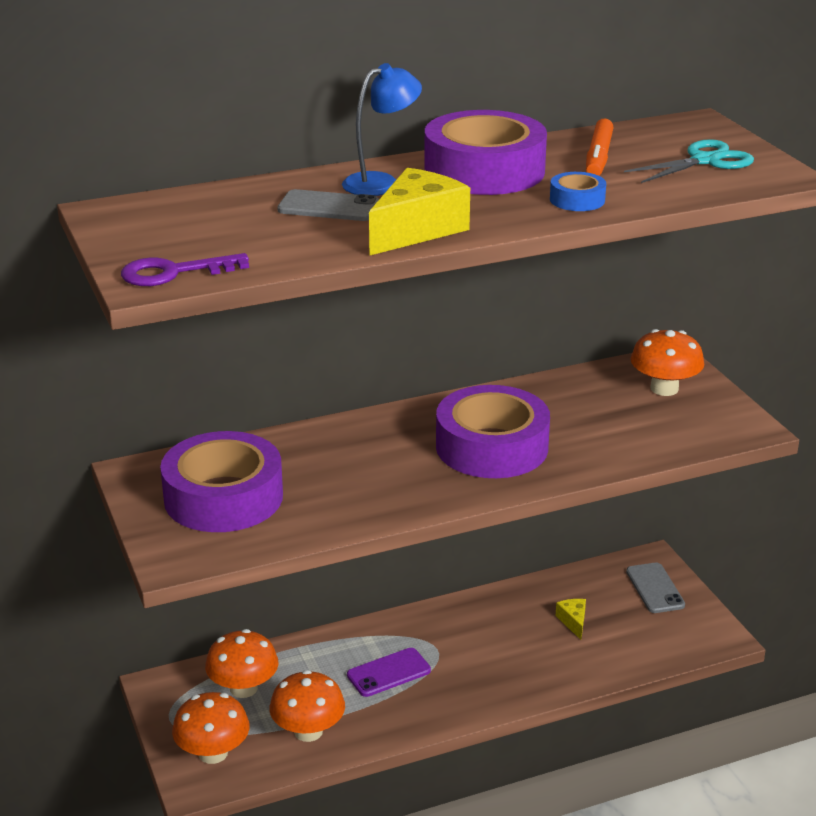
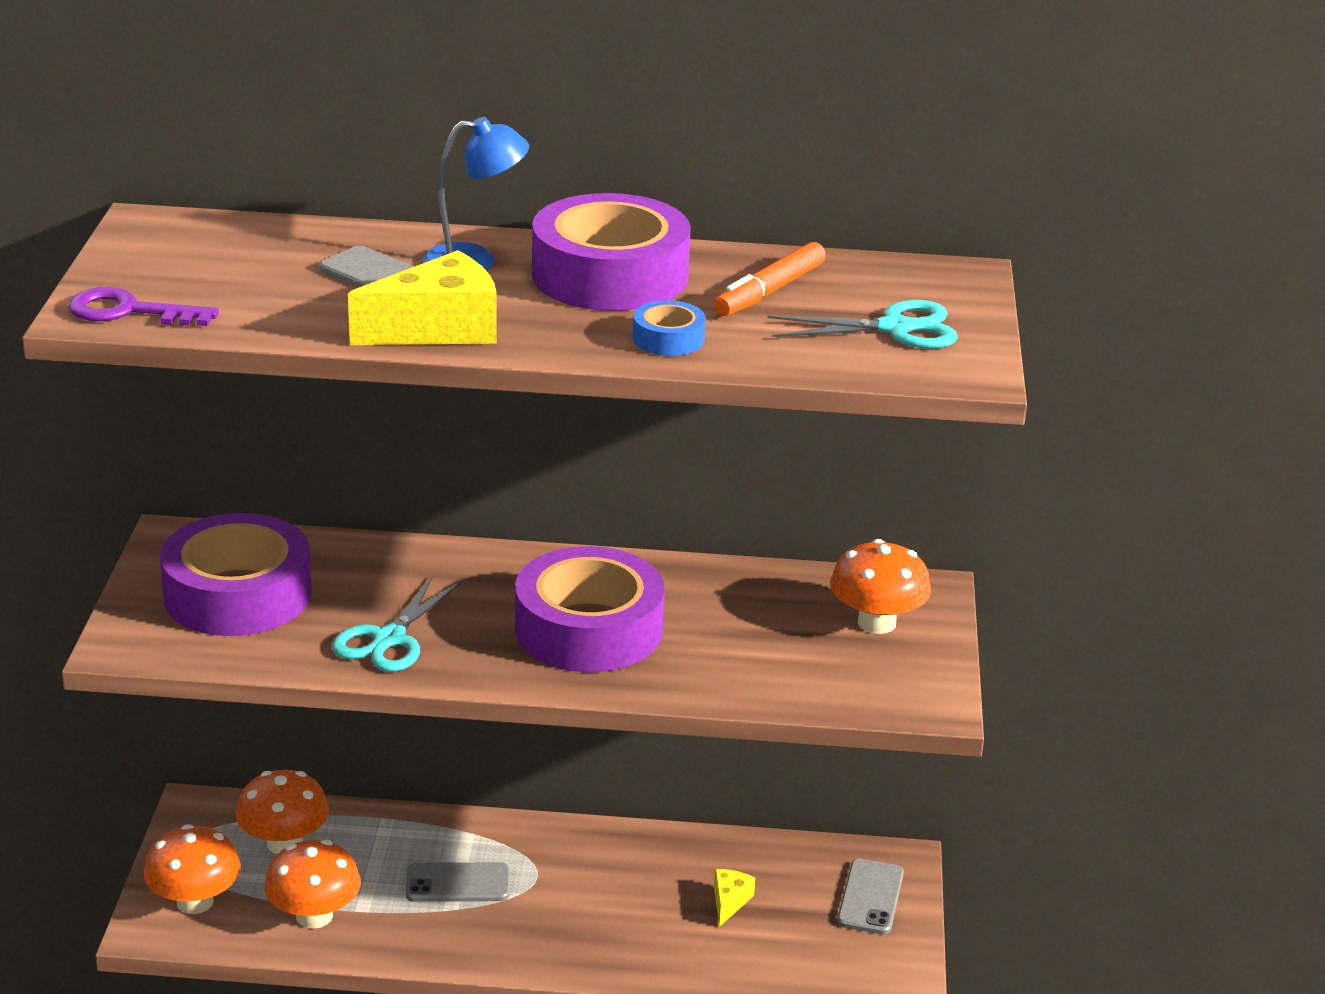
camera: 25 degrees right, 0 degrees up
purple phone [347,648,431,697] -> grey phone [406,862,510,902]
none -> turquoise scissors [332,575,461,672]

